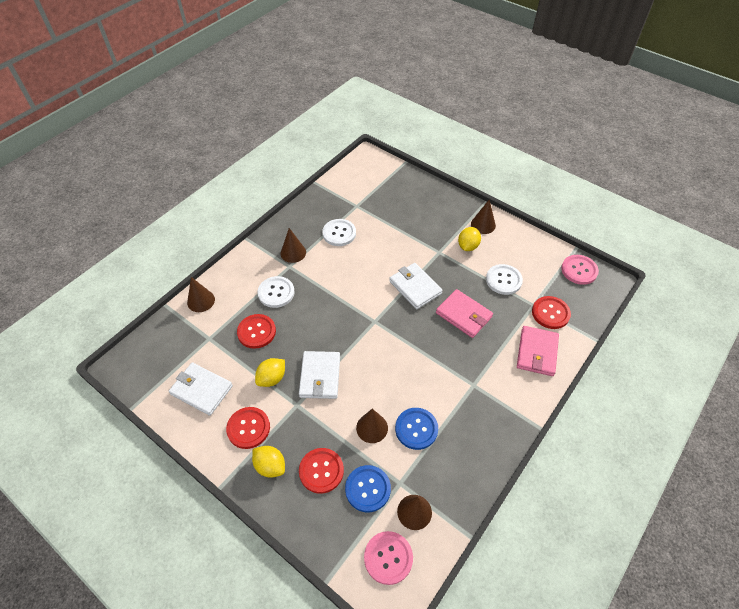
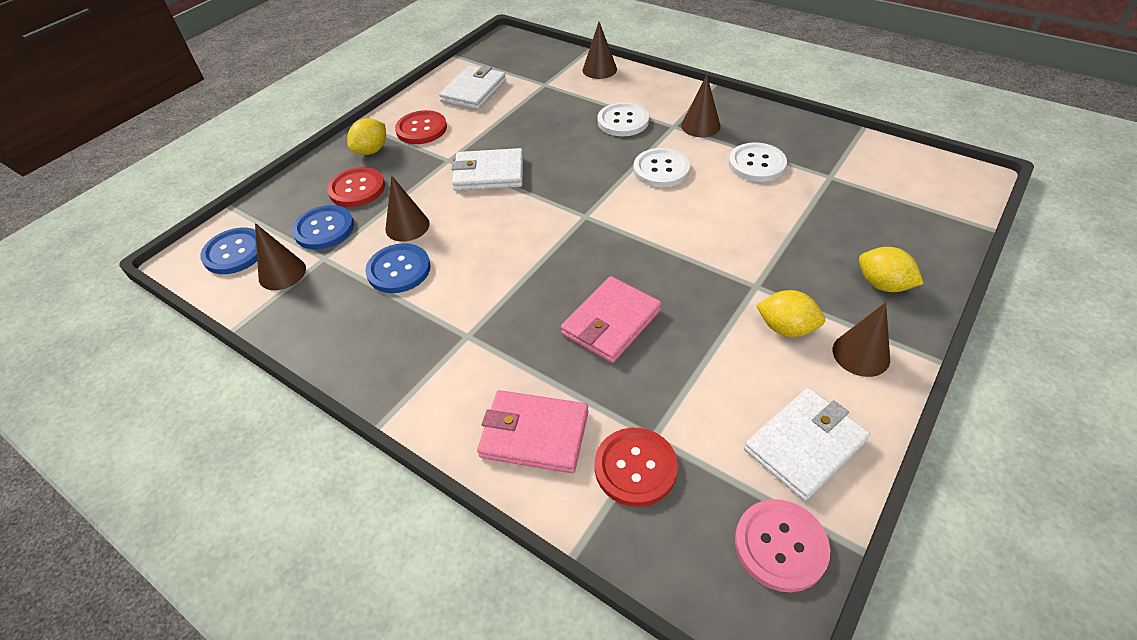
camera: 90 degrees right, 5 degrees down
red button [237,314,276,349] -> none
yellow lemon [255,358,285,387] -> yellow lemon moved to [859,247,924,292]
pink button [364,531,413,585] -> blue button [200,228,257,274]
white wallet [389,263,443,309] -> white wallet moved to [744,388,870,501]
white button [486,264,523,295] -> white button moved to [633,148,690,187]

